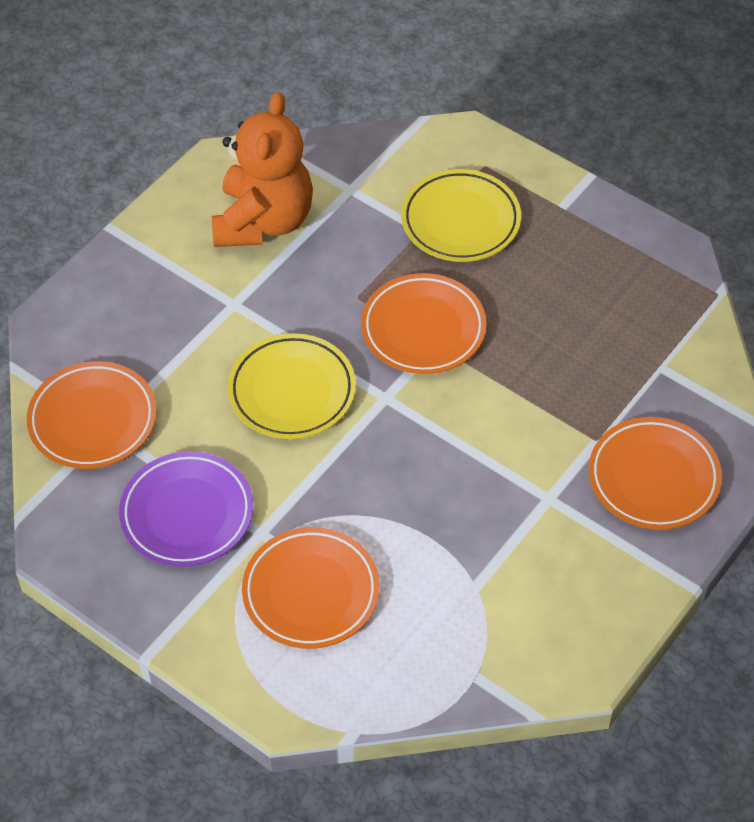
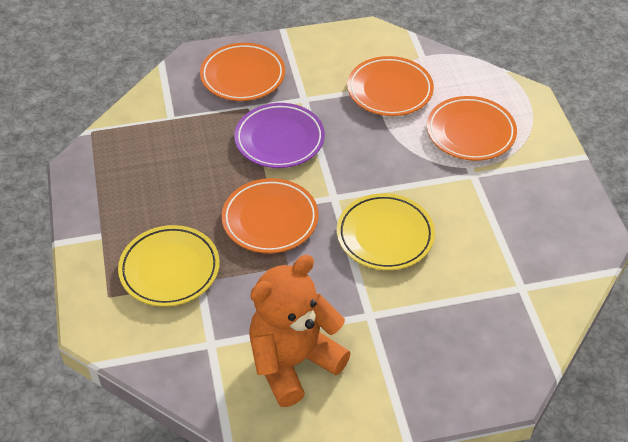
camera: 140 degrees left, 5 degrees down
orange plate [27,361,157,469] -> orange plate moved to [347,56,434,116]
purple plate [119,451,253,567] -> purple plate moved to [234,103,325,168]

